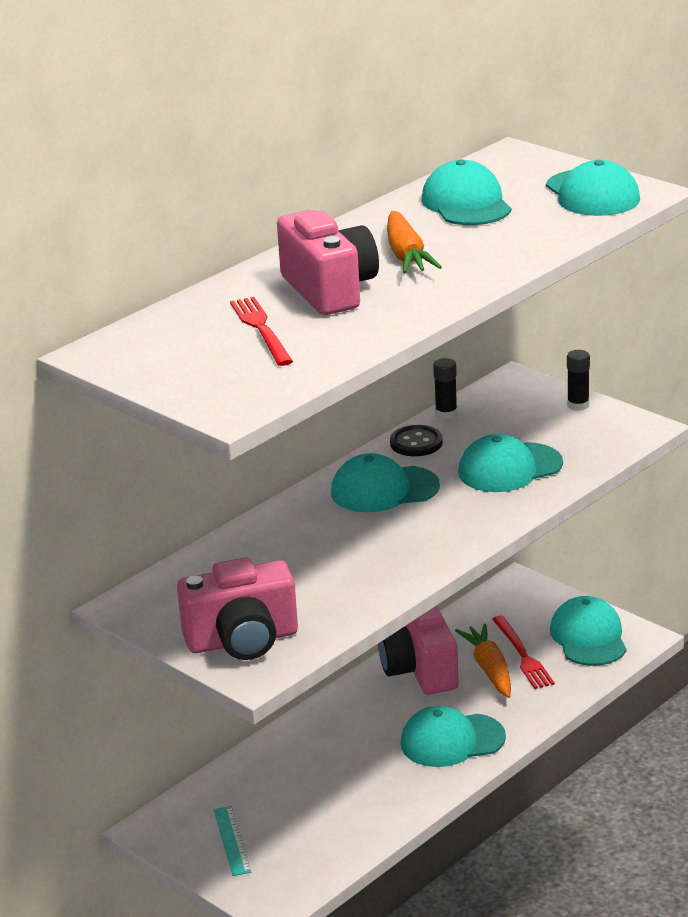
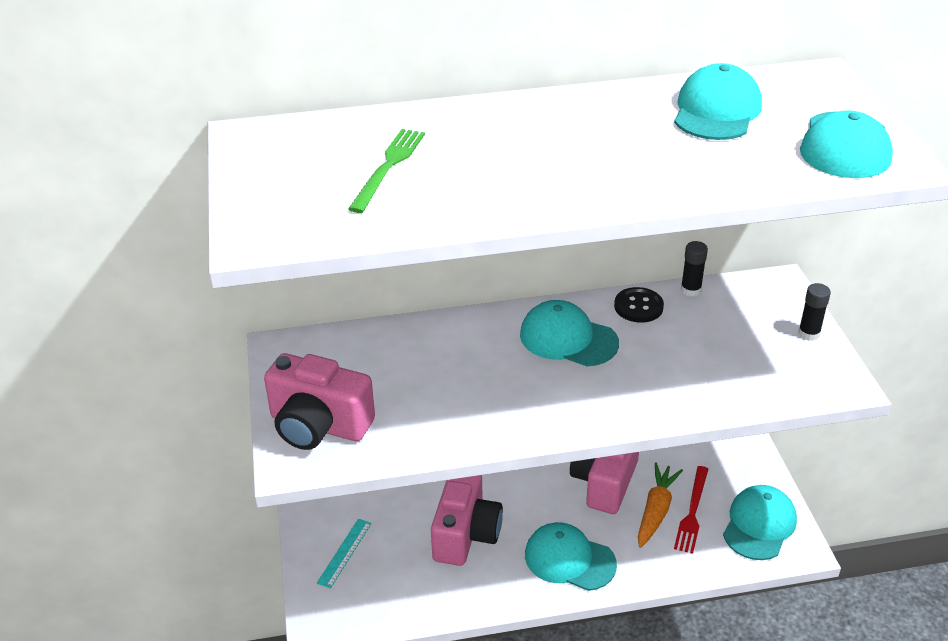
camera: 35 degrees right, 10 degrees up
red fork [230,297,293,366] -> green fork [348,129,425,213]
pink camera [277,210,379,315] -> pink camera moved to [431,475,503,566]
orange carrot [387,211,442,274] -> none
turquoise cap [458,434,563,492] -> none

